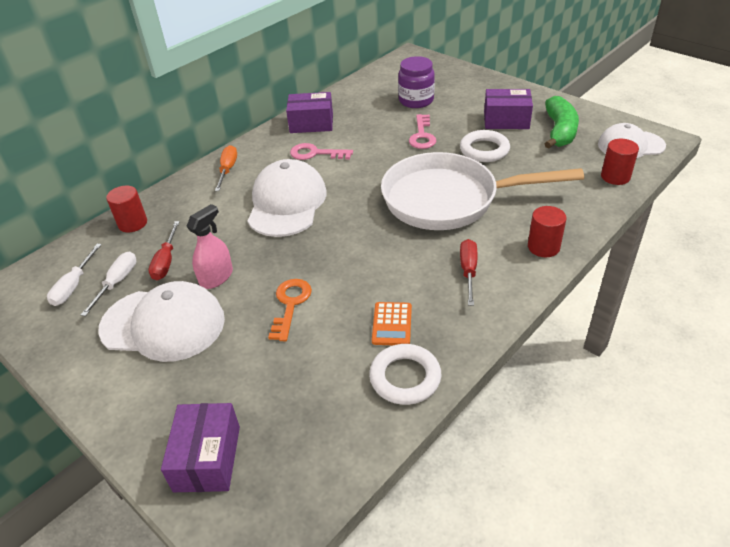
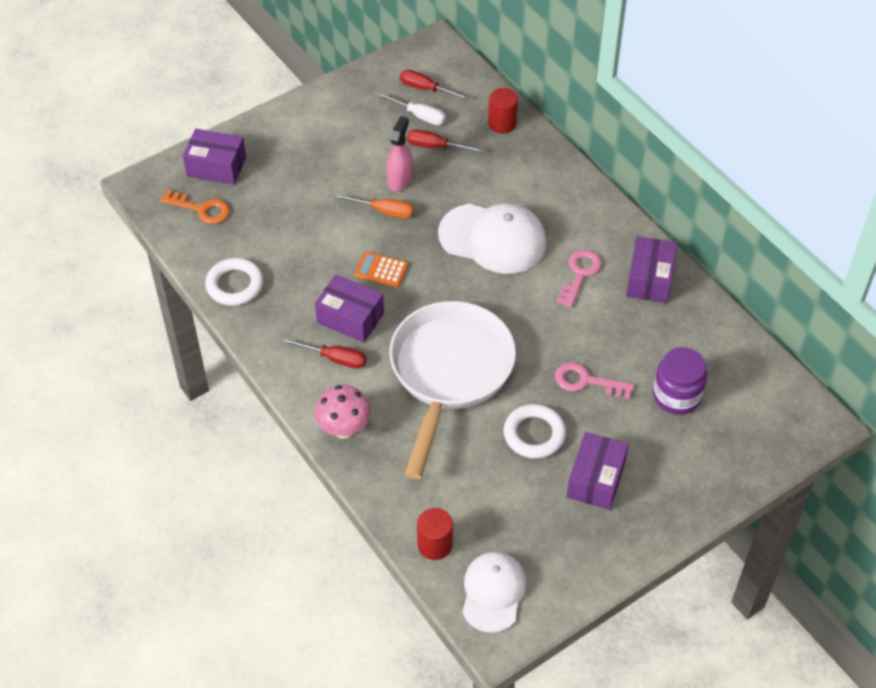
camera: 100 degrees right, 10 degrees up
white screwdriver [47,244,102,306] -> red screwdriver [400,70,470,100]
white cap [98,281,225,362] -> none
pink spray bottle [186,204,233,289] -> pink spray bottle turned 120 degrees counterclockwise [386,116,413,191]
orange screwdriver [215,145,237,191] -> orange screwdriver moved to [335,194,414,218]
orange key [268,279,312,341] -> orange key moved to [160,190,230,224]
orange calculator [372,302,412,345] -> orange calculator moved to [355,252,408,288]
red cylinder [528,206,567,257] -> pink mushroom [315,385,371,439]
green banana [545,96,579,149] -> none
none -> purple box [315,274,384,343]

